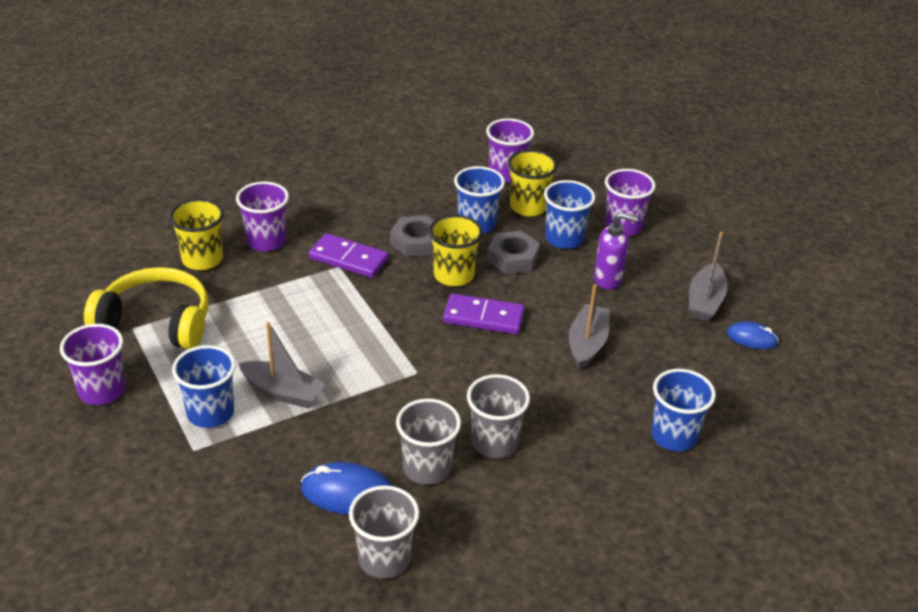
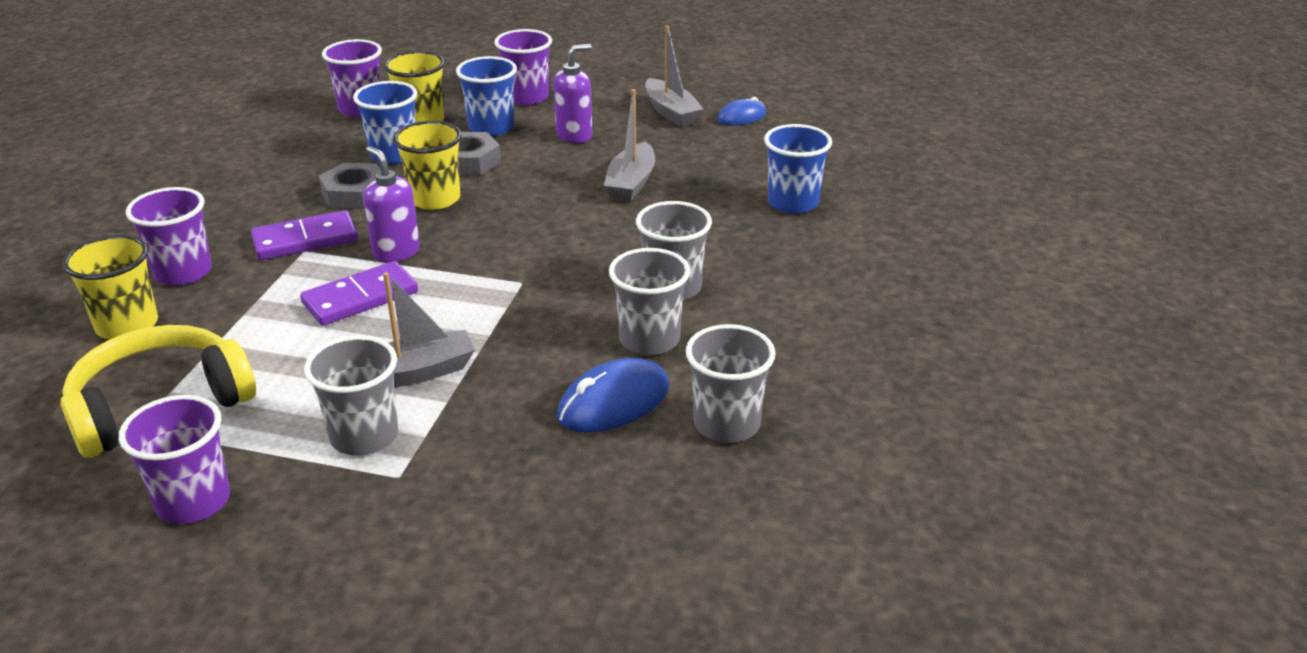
camera: 45 degrees left, 5 degrees down
blue cup [172,345,236,428] -> grey cup [304,335,398,456]
purple domino [443,293,525,334] -> purple domino moved to [300,261,418,326]
grey boat [569,284,610,369] -> grey boat turned 135 degrees counterclockwise [603,89,655,202]
none -> purple soap dispenser [363,146,420,262]

